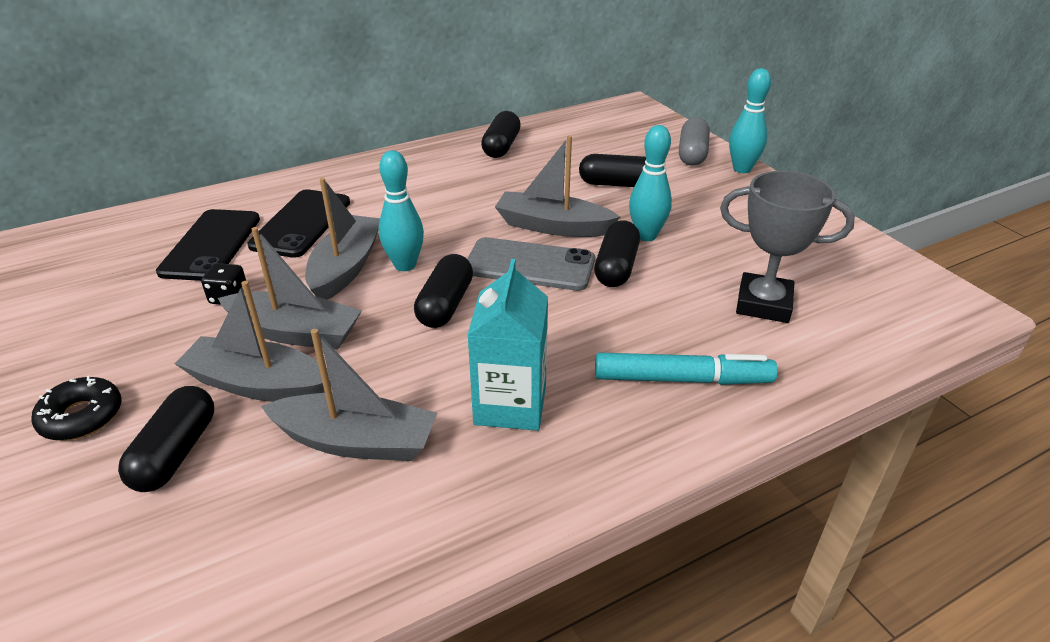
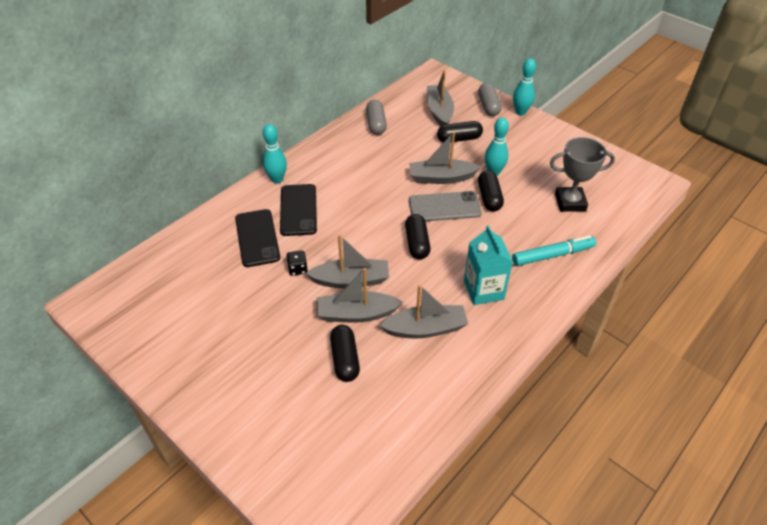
camera: 20 degrees left, 10 degrees up
black donut [31,376,122,441] -> none
grey boat [305,178,380,300] -> grey boat moved to [427,70,454,126]
turquoise bowling pin [379,150,424,271] -> turquoise bowling pin moved to [263,124,287,183]
black capsule [481,111,521,158] -> grey capsule [366,100,387,135]

